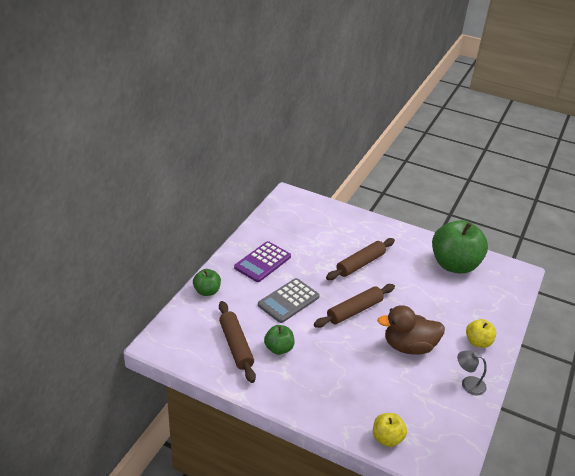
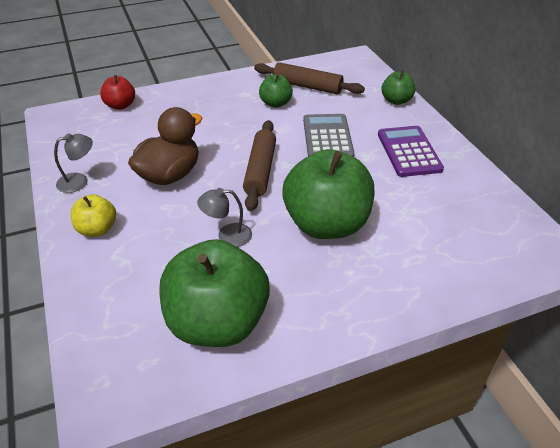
camera: 135 degrees right, 5 degrees up
brown rolling pin [326,238,395,280] -> green apple [282,149,375,239]
yellow apple [373,413,407,447] -> red apple [100,75,135,110]
none -> grey lamp [197,188,252,247]

